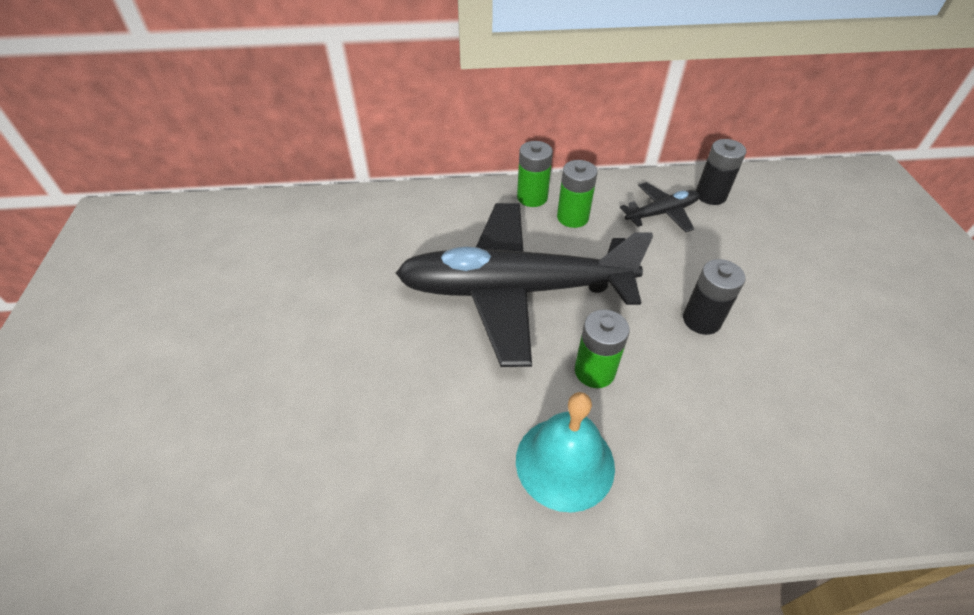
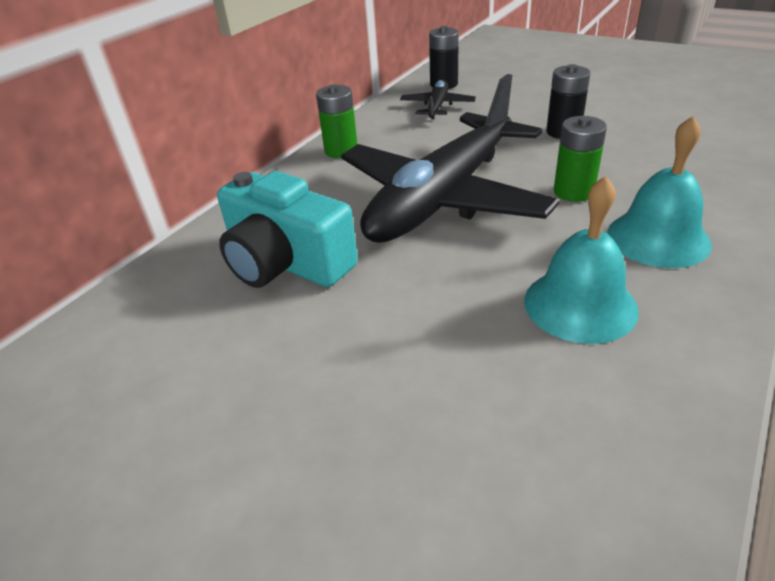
camera: 50 degrees left, 10 degrees down
green battery [557,160,597,228] -> none
none -> turquoise camera [217,171,358,288]
none -> turquoise bell [525,176,639,344]

